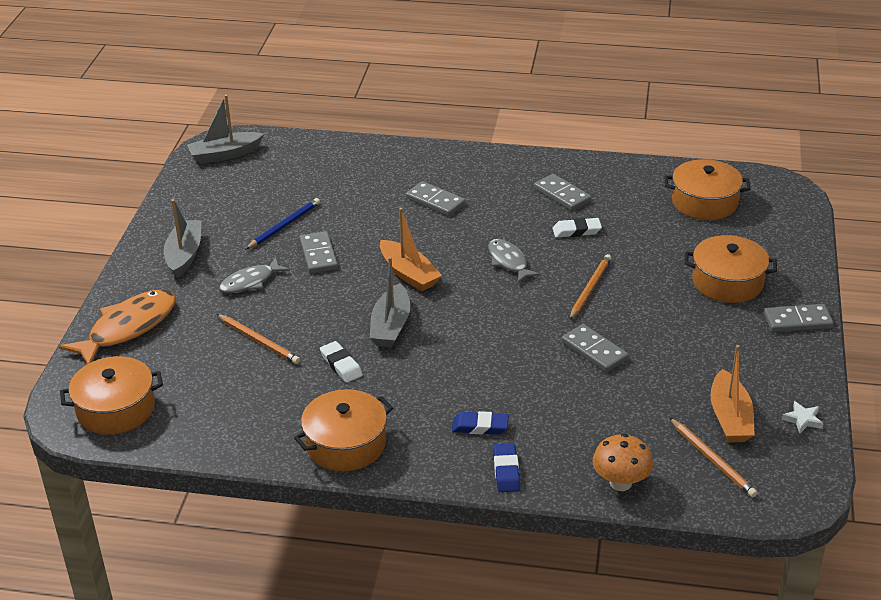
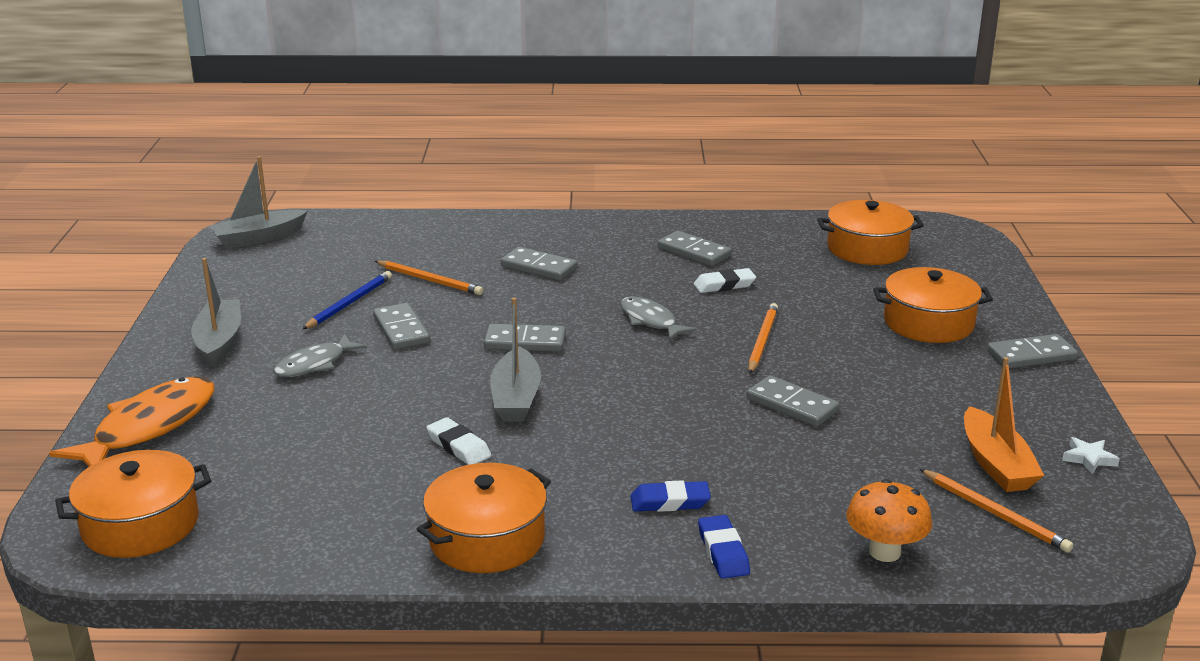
camera: 10 degrees left, 10 degrees down
orange pencil [217,314,300,364] -> orange pencil moved to [375,261,483,295]
orange boat [380,208,442,291] -> grey domino [484,324,566,352]

